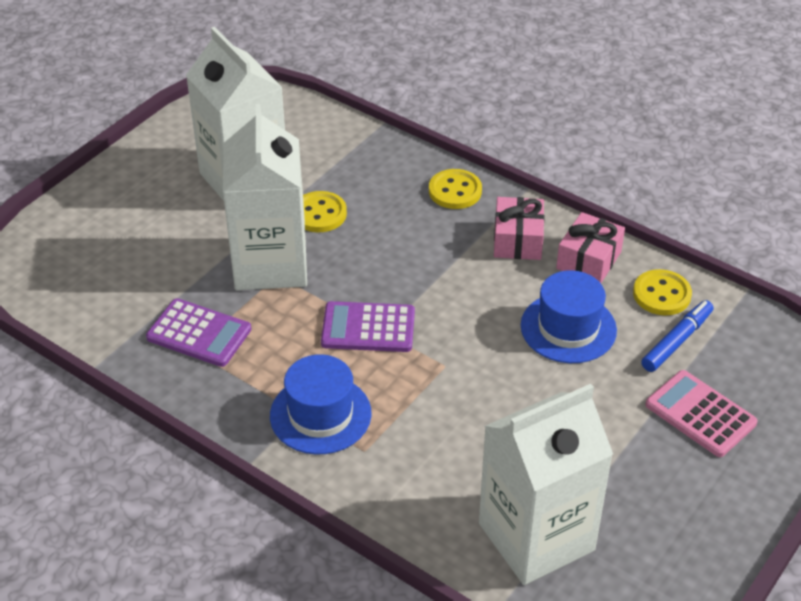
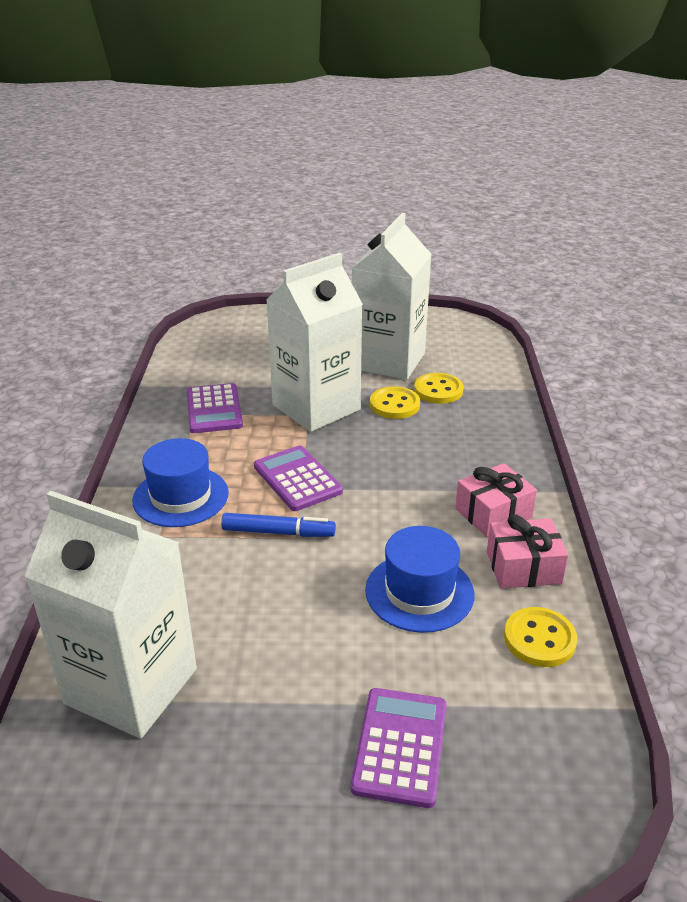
camera: 55 degrees right, 10 degrees down
yellow button [429,169,482,209] -> yellow button moved to [414,373,463,404]
blue marker [641,300,714,372] -> blue marker moved to [221,513,336,537]
pink calculator [645,370,757,457] -> purple calculator [351,688,446,808]

